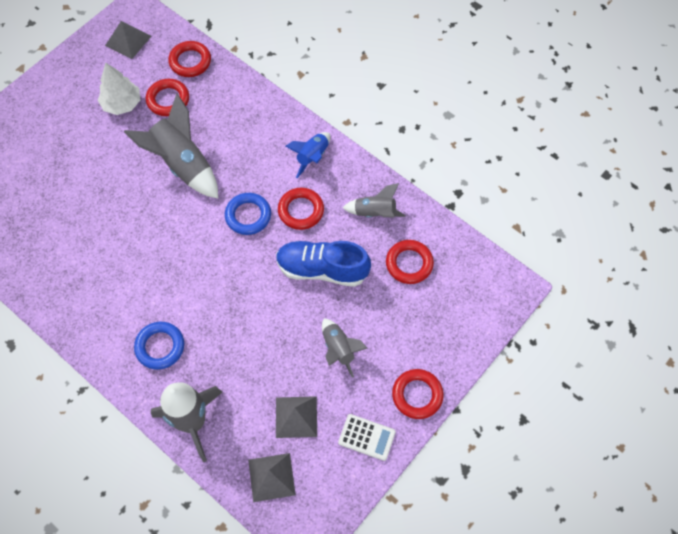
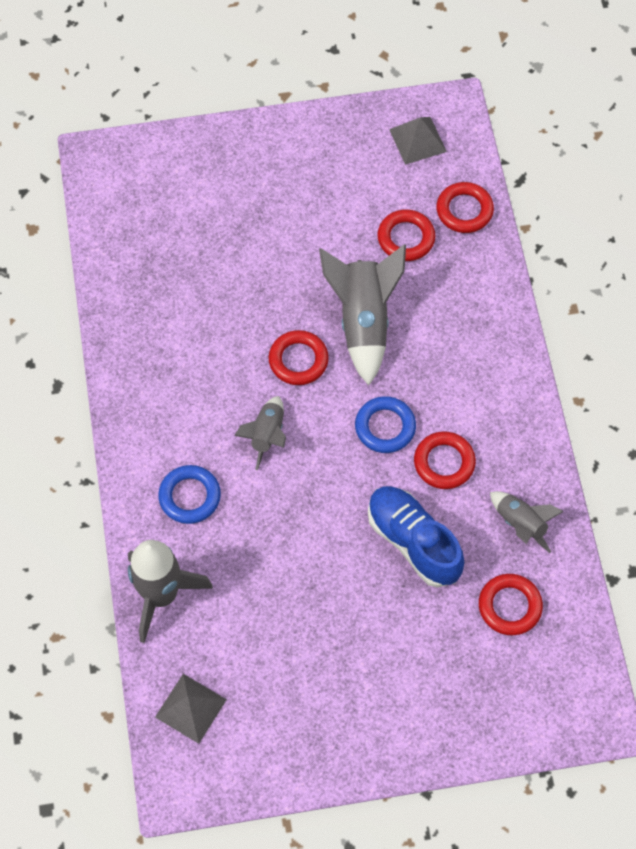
camera: 40 degrees right, 0 degrees up
white tree [98,62,140,115] -> none
grey pyramid [276,396,317,438] -> none
blue rocket [285,132,330,178] -> none
grey rocket [322,318,368,378] -> grey rocket moved to [234,396,286,470]
white calculator [338,414,396,461] -> none
red ring [392,369,444,419] -> red ring moved to [269,330,329,385]

